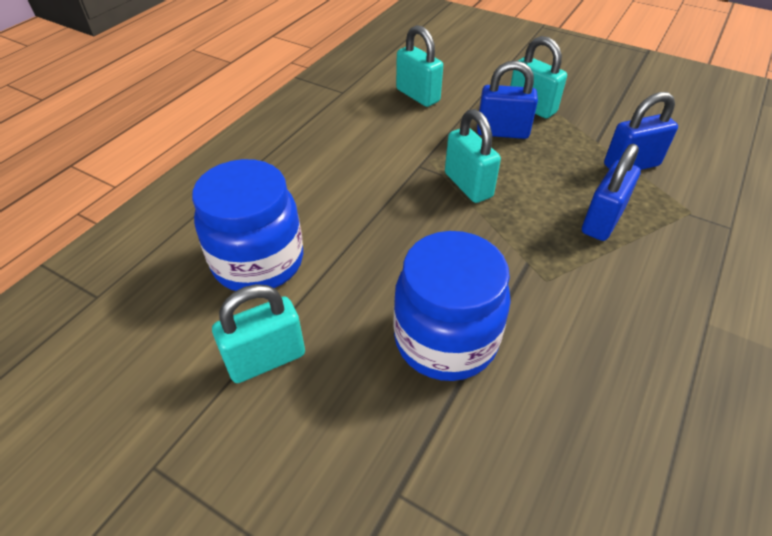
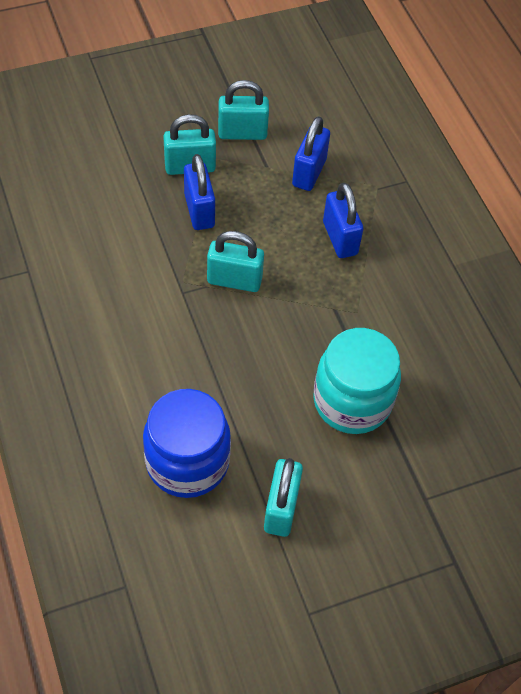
camera: 55 degrees left, 10 degrees up
blue jar [393,231,511,381] -> turquoise jar [313,328,401,434]
turquoise padlock [396,25,443,107] -> turquoise padlock moved to [218,80,269,140]
blue padlock [477,61,538,139] -> blue padlock turned 60 degrees counterclockwise [184,154,215,230]

